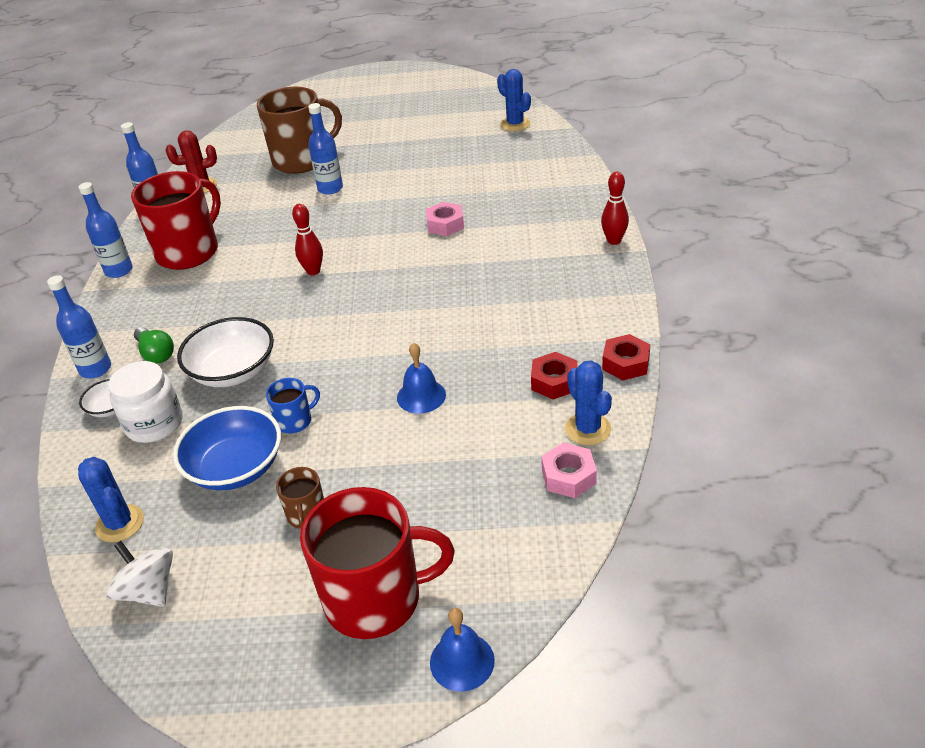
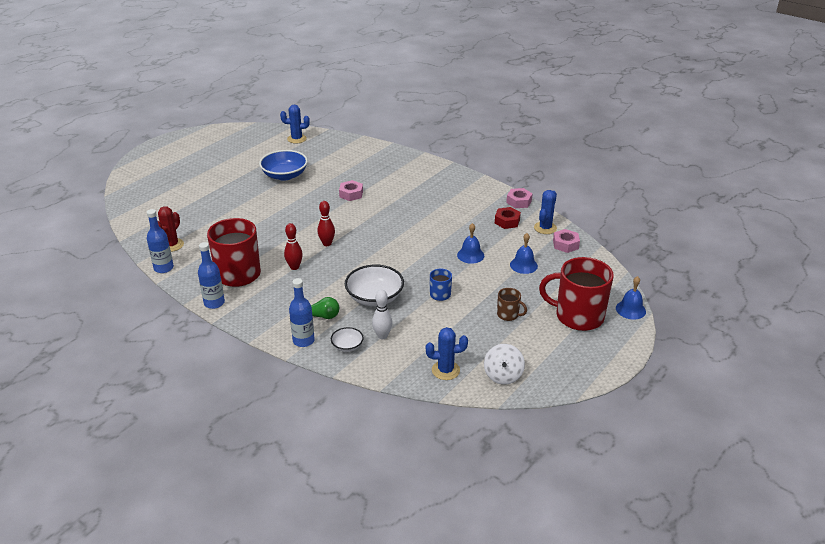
camera: 55 degrees left, 5 degrees down
white spinning top [107,541,173,607] -> white spinning top turned 75 degrees counterclockwise [484,344,525,385]
white jar [108,361,182,443] -> white bowling pin [372,290,392,339]
blue bowl [173,406,281,490] -> blue bowl moved to [259,150,308,181]
brown mug [257,87,342,174] -> none
red mug [300,487,455,639] -> red mug turned 105 degrees counterclockwise [539,257,614,331]
blue bottle [308,103,343,195] -> none
blue cactus [565,360,612,445] -> blue cactus turned 75 degrees counterclockwise [534,190,557,234]
red bowling pin [601,172,629,245] -> red bowling pin moved to [284,223,303,270]
red nut [602,334,650,380] -> pink nut [506,188,533,208]
none -> blue bell [510,233,538,274]

